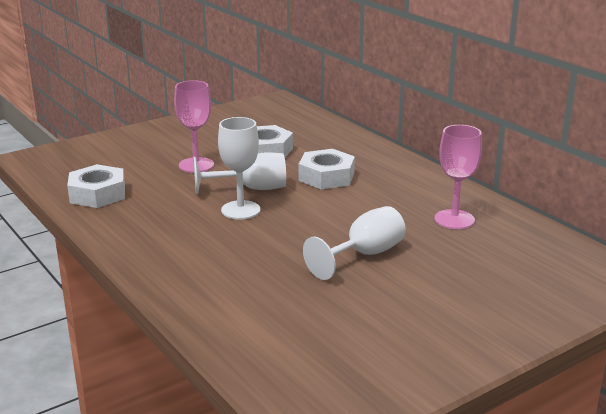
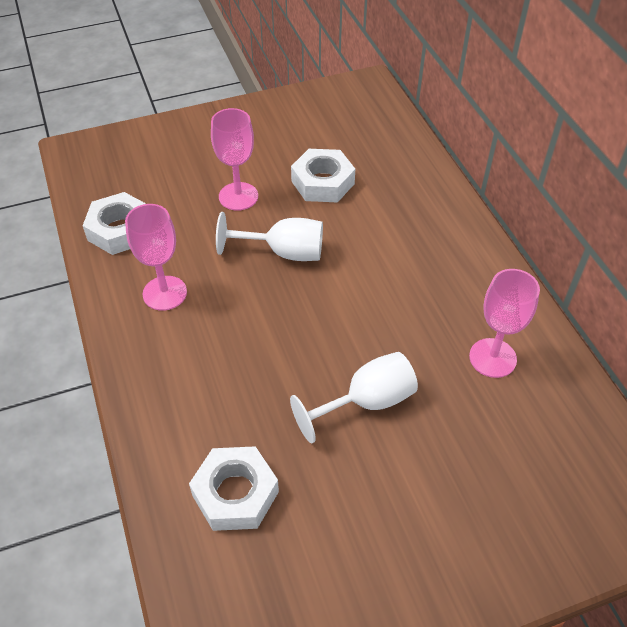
camera: 15 degrees right, 25 degrees up
white goblet [218,117,260,219] -> none
white nut [299,149,355,189] -> white nut moved to [189,446,279,531]
none -> pink goblet [125,204,187,311]

